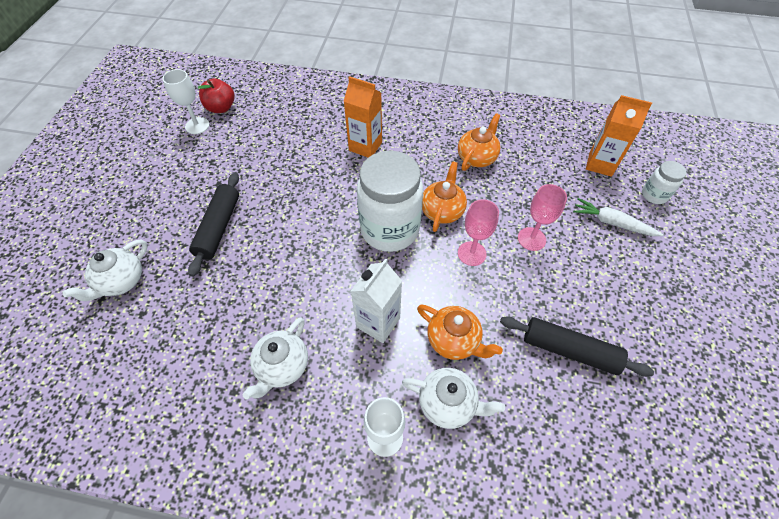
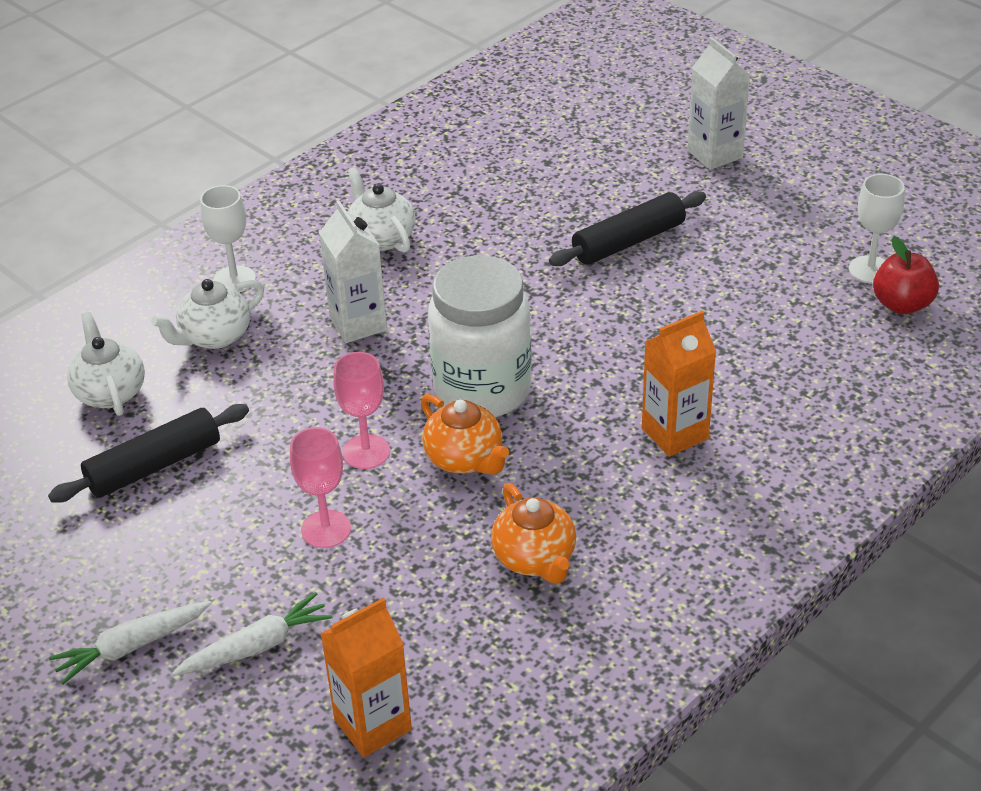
camera: 125 degrees right, 15 degrees down
white teapot [62,239,148,301] -> white teapot moved to [67,312,145,416]
black rolling pin [188,172,239,277] -> black rolling pin turned 75 degrees counterclockwise [549,191,706,266]
orange teapot [417,305,503,360] -> none
white jar [642,161,687,204] -> none
none -> white carrot [49,601,211,684]
none -> white carton [687,37,750,170]

